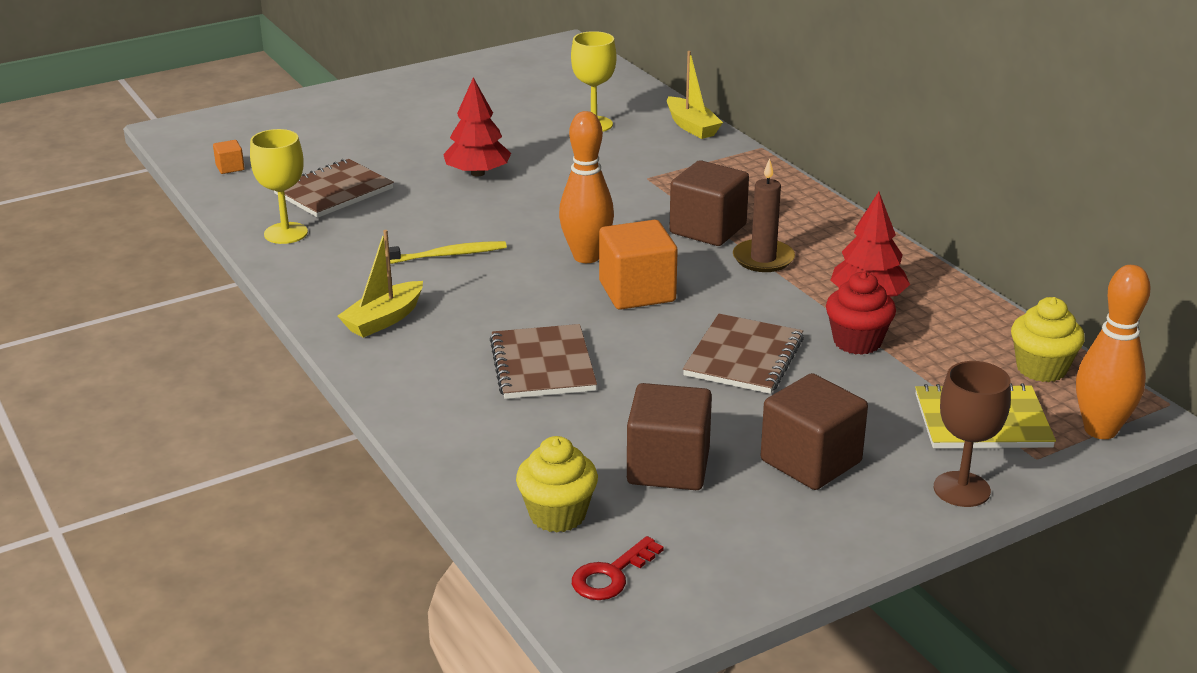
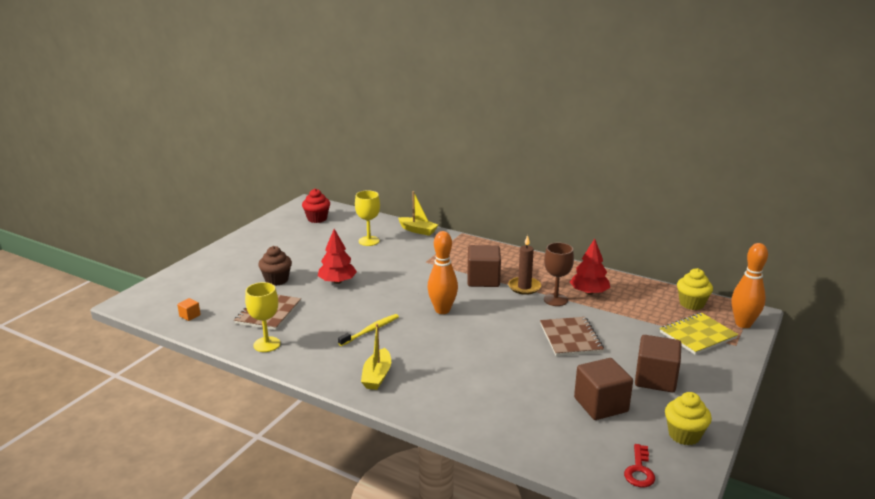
camera: 30 degrees left, 5 degrees down
brown notebook [489,324,597,399] -> none
yellow cupcake [516,436,598,533] -> yellow cupcake moved to [665,392,712,445]
orange cube [599,220,678,310] -> none
red cupcake [826,272,896,355] -> red cupcake moved to [302,189,330,223]
brown goblet [934,361,1011,507] -> brown goblet moved to [544,243,574,306]
none -> brown cupcake [258,246,292,286]

